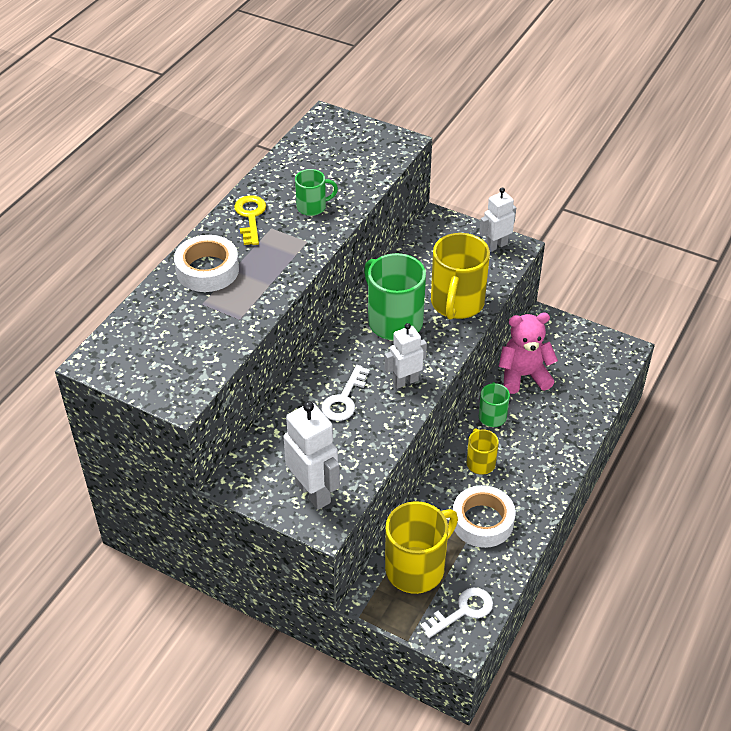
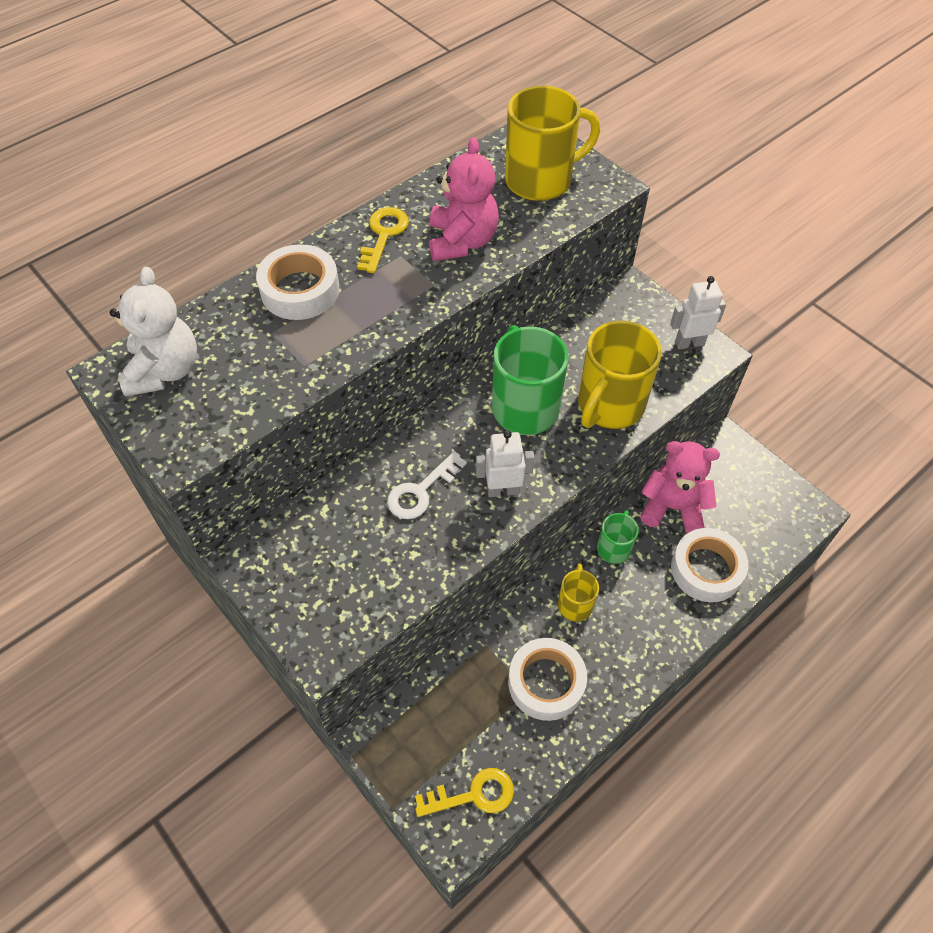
camera: 20 degrees right, 10 degrees up
white robot [284,401,340,510] -> none
green mug [295,169,338,216] -> pink teddy bear [429,137,499,262]
yellow mug [385,501,458,594] -> yellow mug moved to [505,86,600,201]
white key [420,588,493,638] -> yellow key [415,768,514,817]
none -> white teddy bear [110,267,197,397]
none -> white tape [671,528,748,602]

